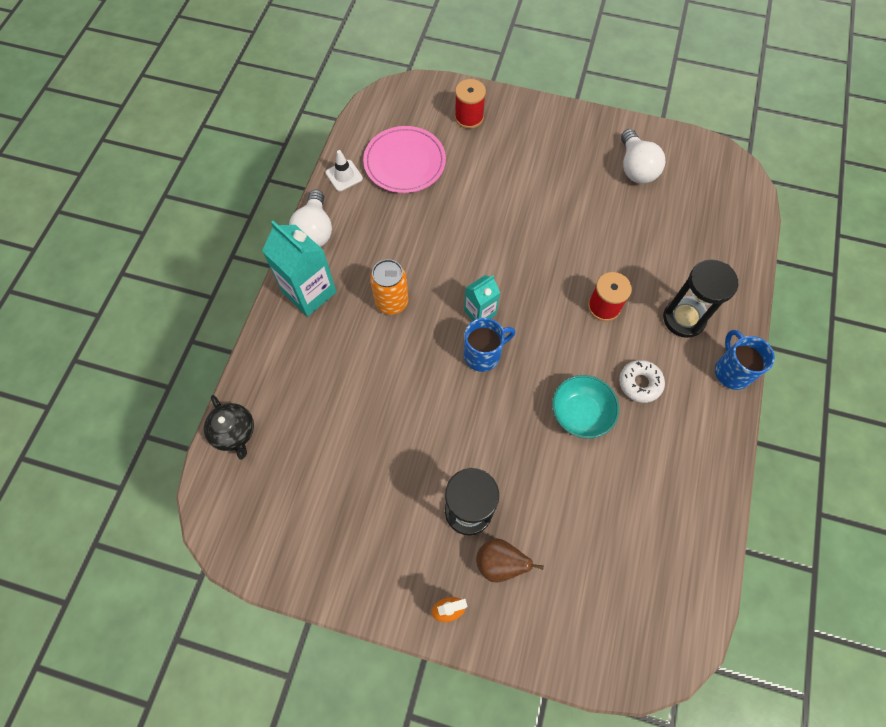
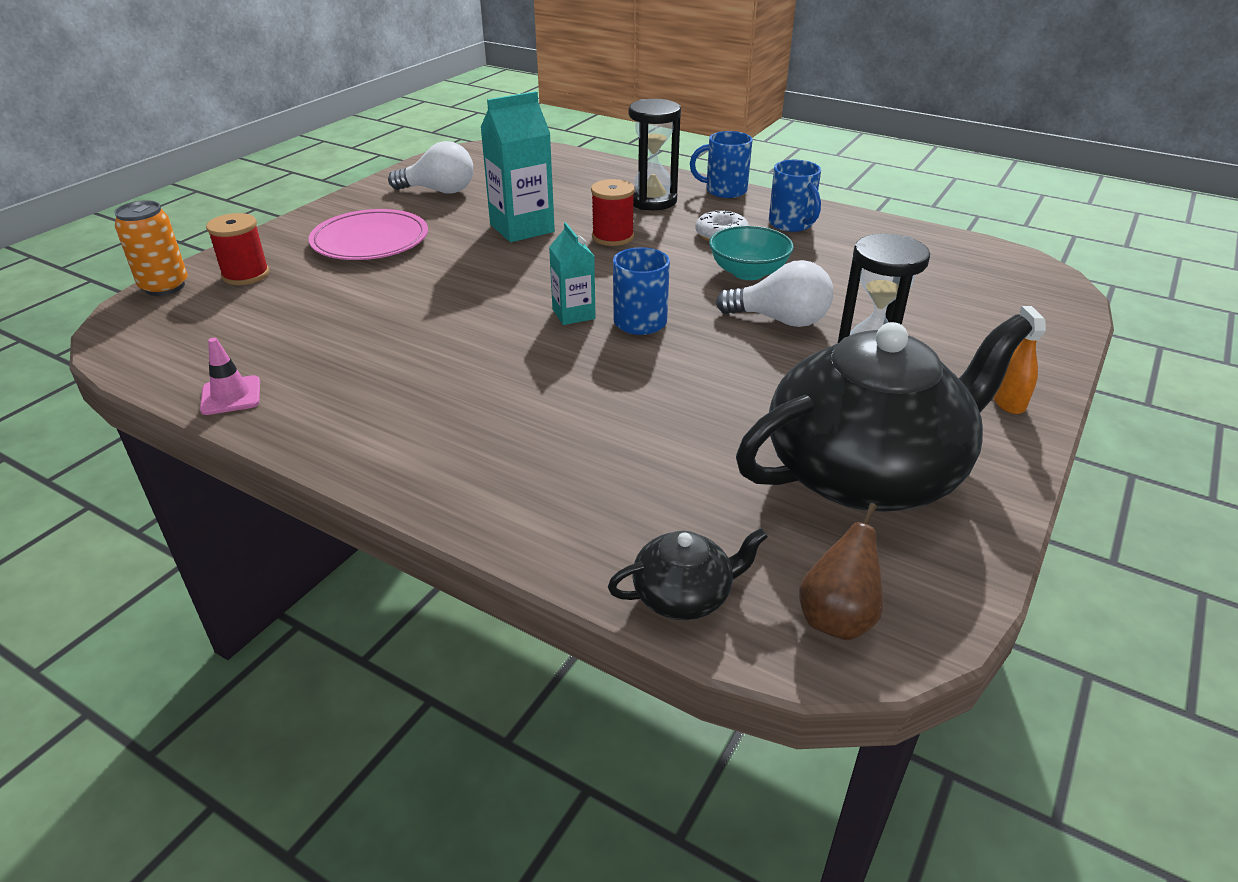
camera: 75 degrees left, 30 degrees down
turquoise carton [262,221,337,316] -> turquoise carton moved to [480,91,555,242]
white light bulb [289,189,332,247] -> white light bulb moved to [716,260,833,327]
white traffic cone [326,150,363,191] -> pink traffic cone [200,338,260,415]
pink plate [363,126,446,193] -> pink plate moved to [308,209,428,260]
orange can [370,259,409,315] -> orange can moved to [114,200,188,296]
brown pear [476,538,544,583] -> brown pear moved to [799,503,883,640]
none -> black teapot [736,314,1032,512]
none -> blue mug [769,160,821,232]

